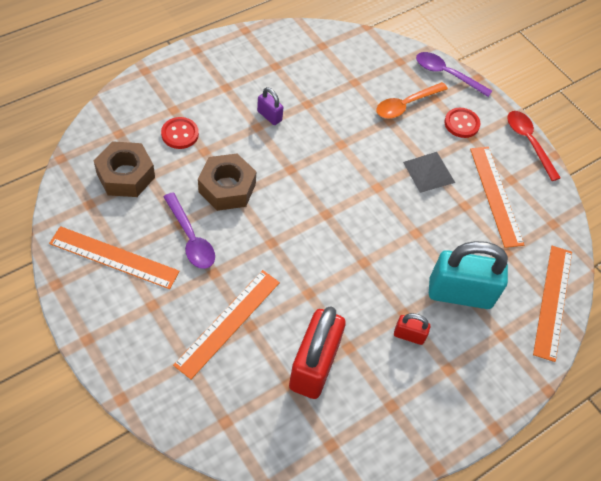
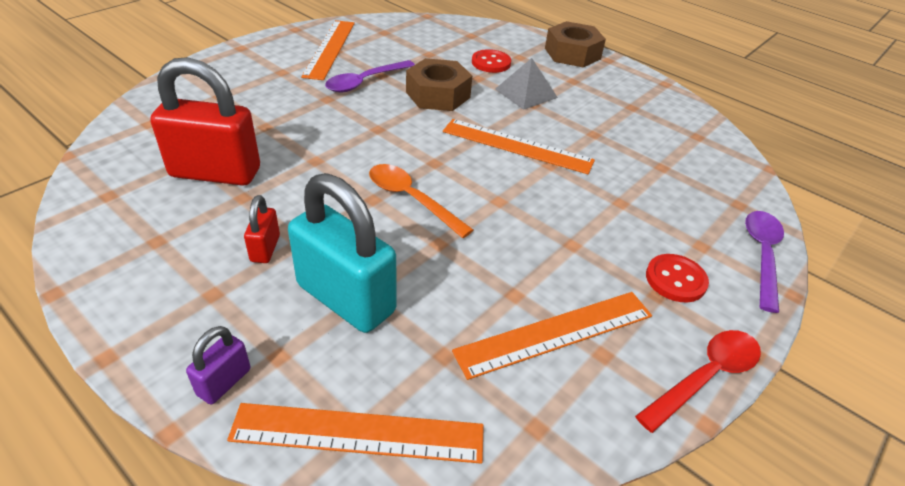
camera: 80 degrees right, 15 degrees down
brown nut [94,141,155,197] -> brown nut moved to [545,21,606,67]
orange ruler [173,270,280,379] -> orange ruler moved to [443,119,595,174]
purple padlock [257,87,284,125] -> purple padlock moved to [186,326,251,404]
orange spoon [376,82,448,119] -> orange spoon moved to [369,164,473,238]
grey pyramid [403,152,455,193] -> grey pyramid moved to [495,58,558,110]
turquoise padlock [429,241,508,309] -> turquoise padlock turned 45 degrees counterclockwise [288,173,397,333]

